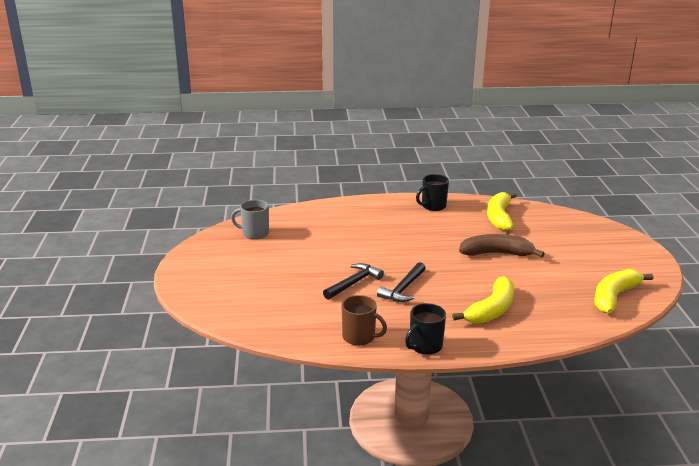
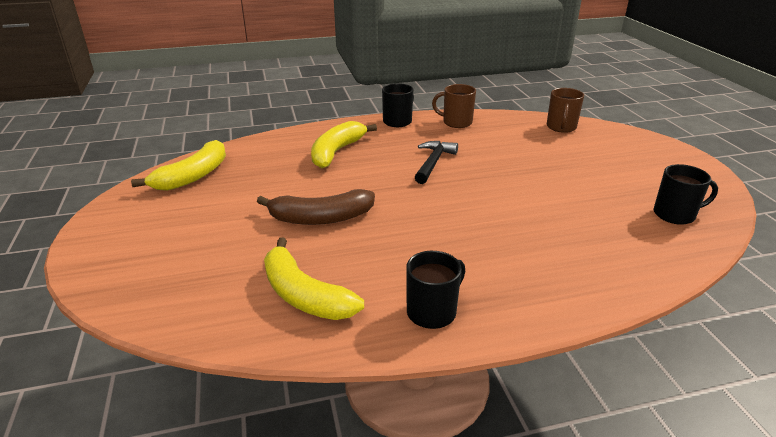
camera: 170 degrees right, 5 degrees up
grey mug [231,200,269,239] -> black mug [654,164,718,225]
black hammer [323,263,384,300] -> none
yellow banana [487,192,517,231] -> yellow banana turned 135 degrees clockwise [264,237,364,320]
none -> brown mug [547,88,584,133]

